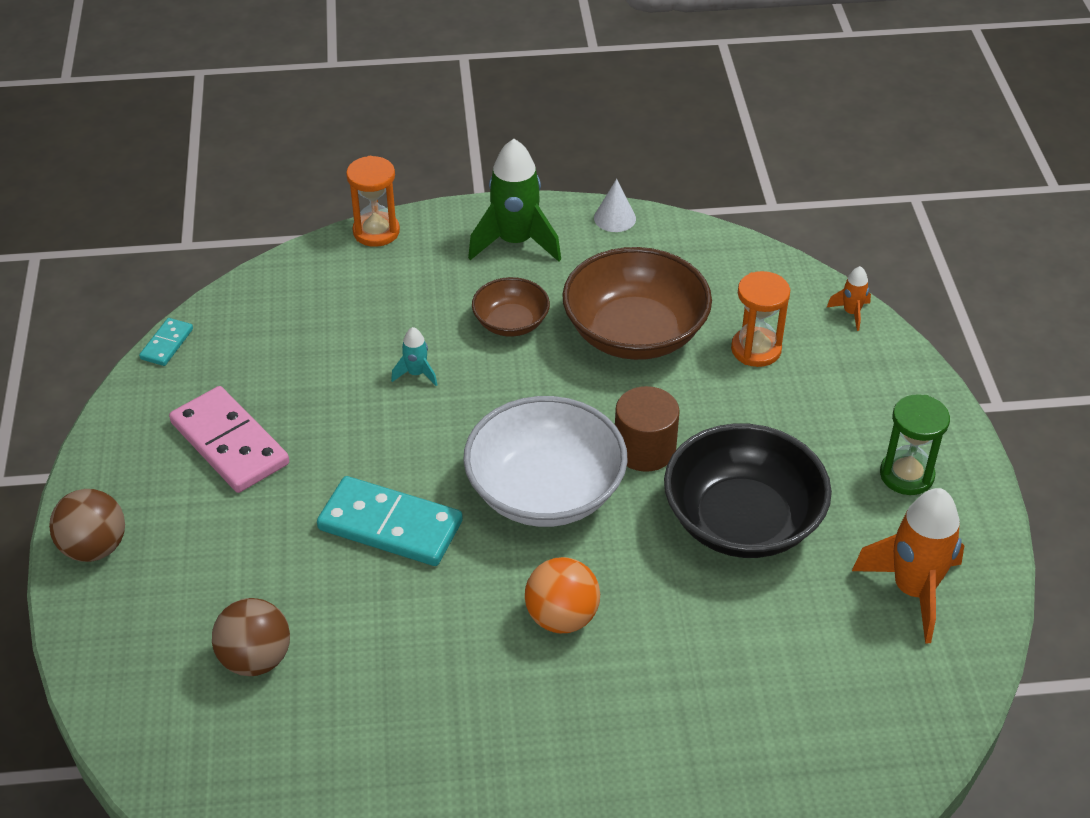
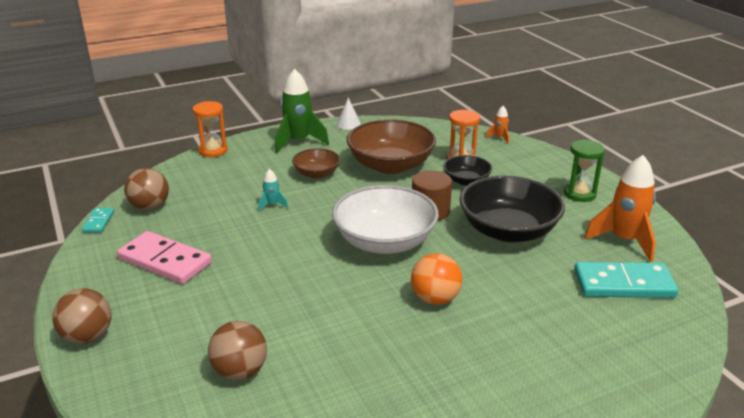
camera: 20 degrees left, 15 degrees down
turquoise domino [317,476,463,566] -> turquoise domino moved to [574,262,678,298]
none -> brown ball [124,168,169,211]
none -> black bowl [443,155,492,186]

